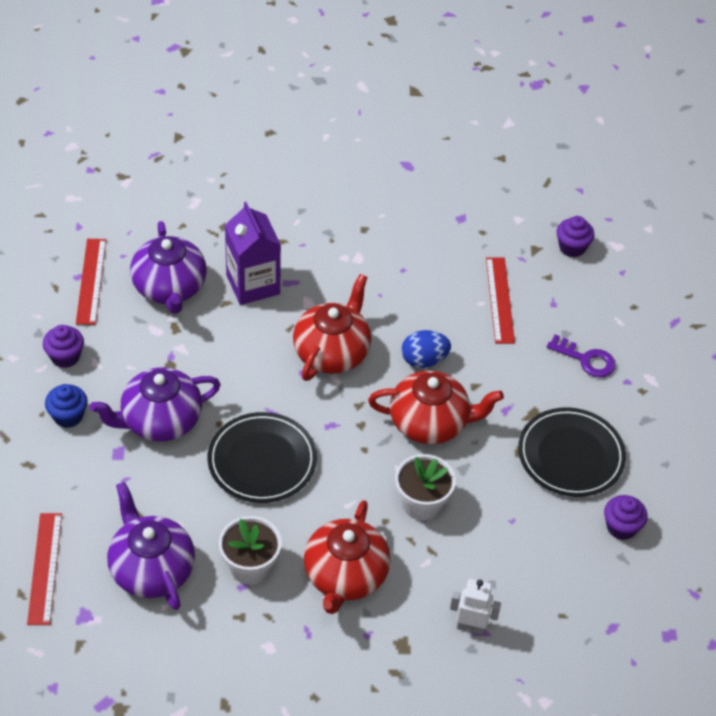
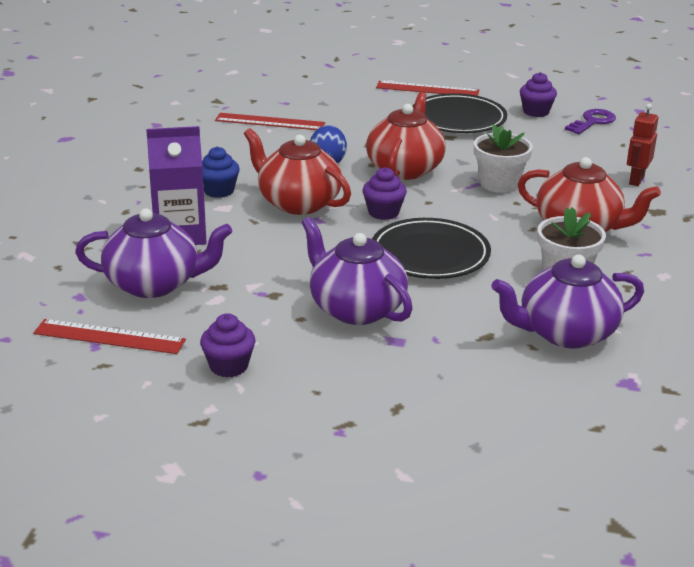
camera: 75 degrees left, 20 degrees down
red ruler [27,513,62,625] -> red ruler moved to [376,81,479,96]
blue cupcake [45,384,87,428] -> blue cupcake moved to [202,147,240,198]
purple teapot [90,367,221,442] -> purple teapot turned 150 degrees clockwise [302,217,413,325]
white robot [450,579,501,635] -> red robot [627,104,658,186]
purple key [547,334,616,377] -> purple key moved to [565,109,616,134]
purple cupcake [556,216,595,257] -> purple cupcake moved to [363,167,407,220]

